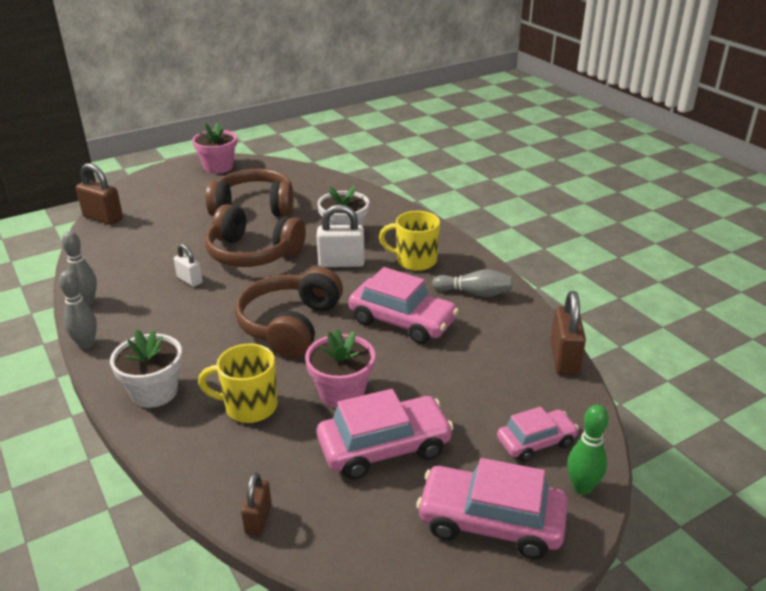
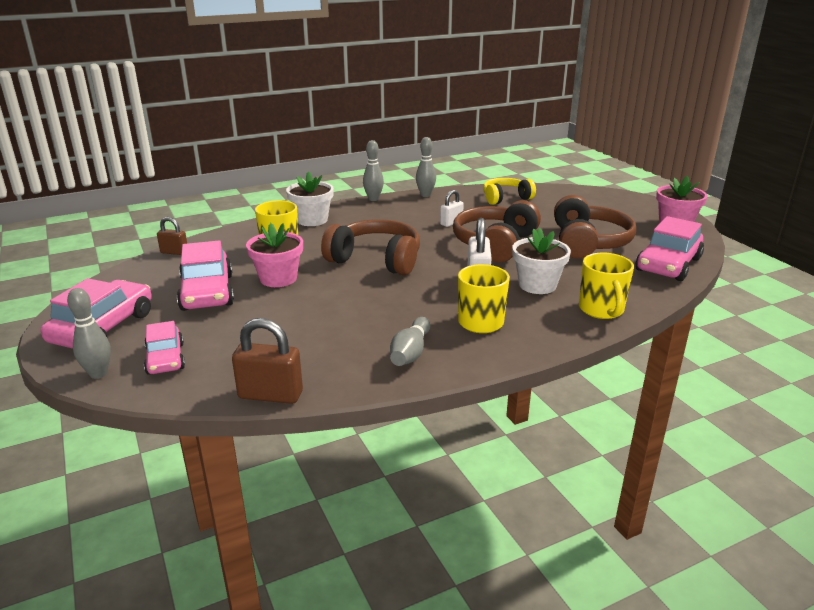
camera: 95 degrees right, 5 degrees down
brown padlock [76,163,123,225] -> none
pink car [349,267,459,344] -> pink car moved to [635,216,704,281]
green bowling pin [567,405,609,495] -> grey bowling pin [67,288,111,379]
none -> yellow headphones [483,178,536,205]
none -> yellow mug [579,253,634,319]

